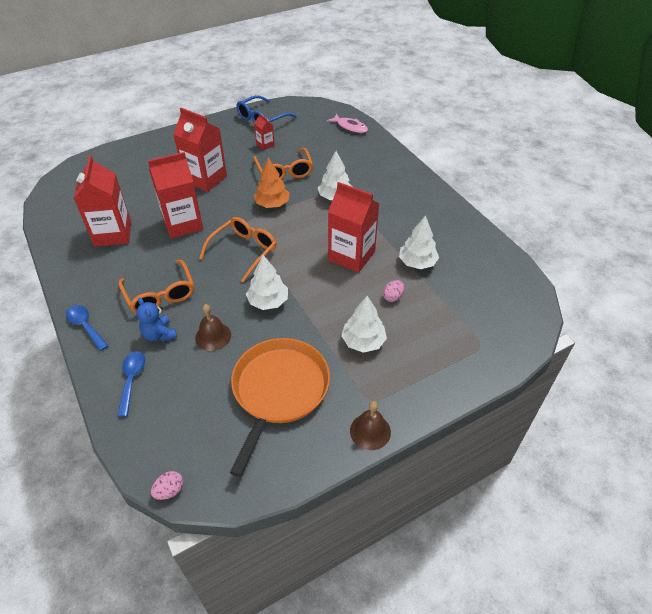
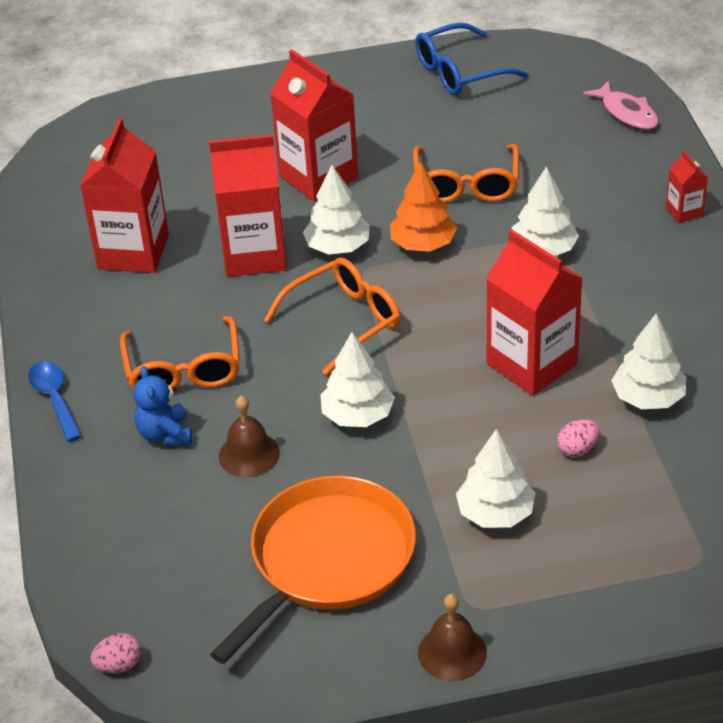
camera: 20 degrees right, 5 degrees down
blue spoon [117,351,145,417] -> none
red carton [254,113,275,150] -> red carton moved to [666,151,708,223]
none -> white tree [303,165,370,255]

